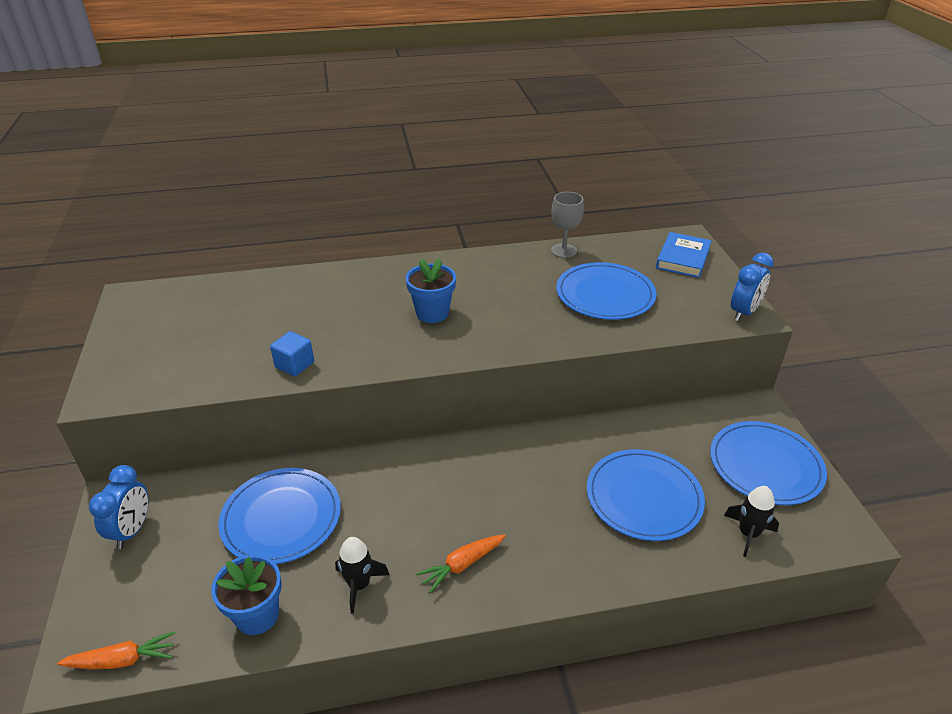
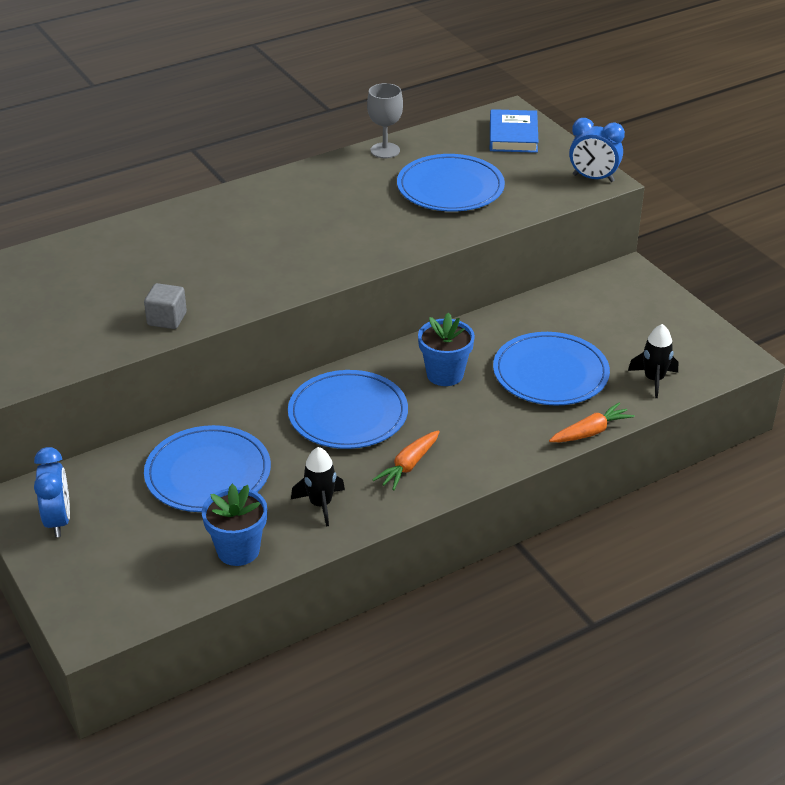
camera: 20 degrees left, 0 degrees up
orange carrot [57,631,175,669] -> orange carrot moved to [549,402,635,442]
blue cube [270,331,314,376] -> grey cube [144,283,187,329]
blue flower pot [406,258,456,323] -> blue flower pot moved to [418,312,475,386]
blue plate [710,421,827,505] -> blue plate moved to [288,370,408,449]
blue clock [731,253,774,321] -> blue clock turned 90 degrees clockwise [569,118,625,182]

